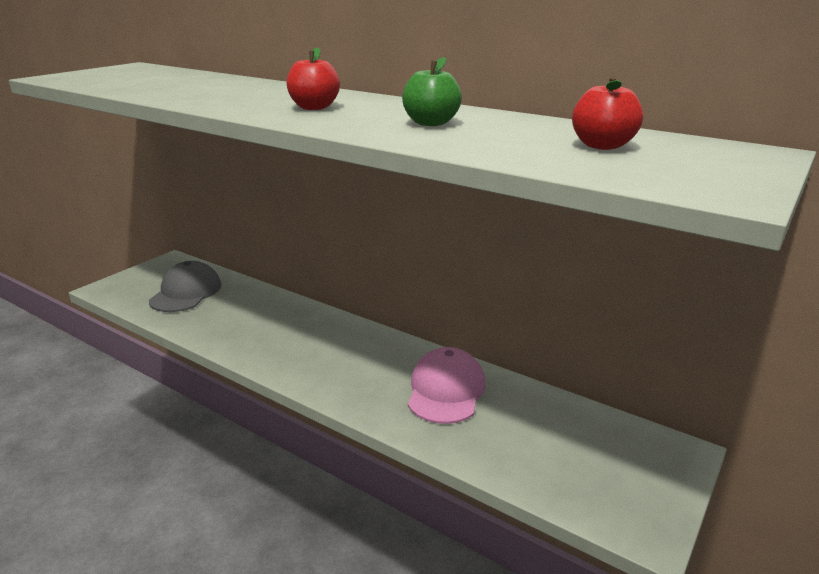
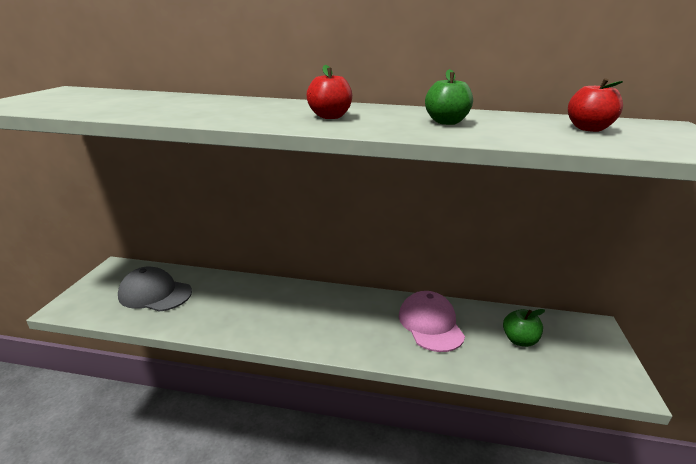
camera: 25 degrees left, 0 degrees up
grey cap [149,261,222,312] -> grey cap turned 60 degrees counterclockwise [118,266,192,312]
none -> green apple [503,309,545,347]

